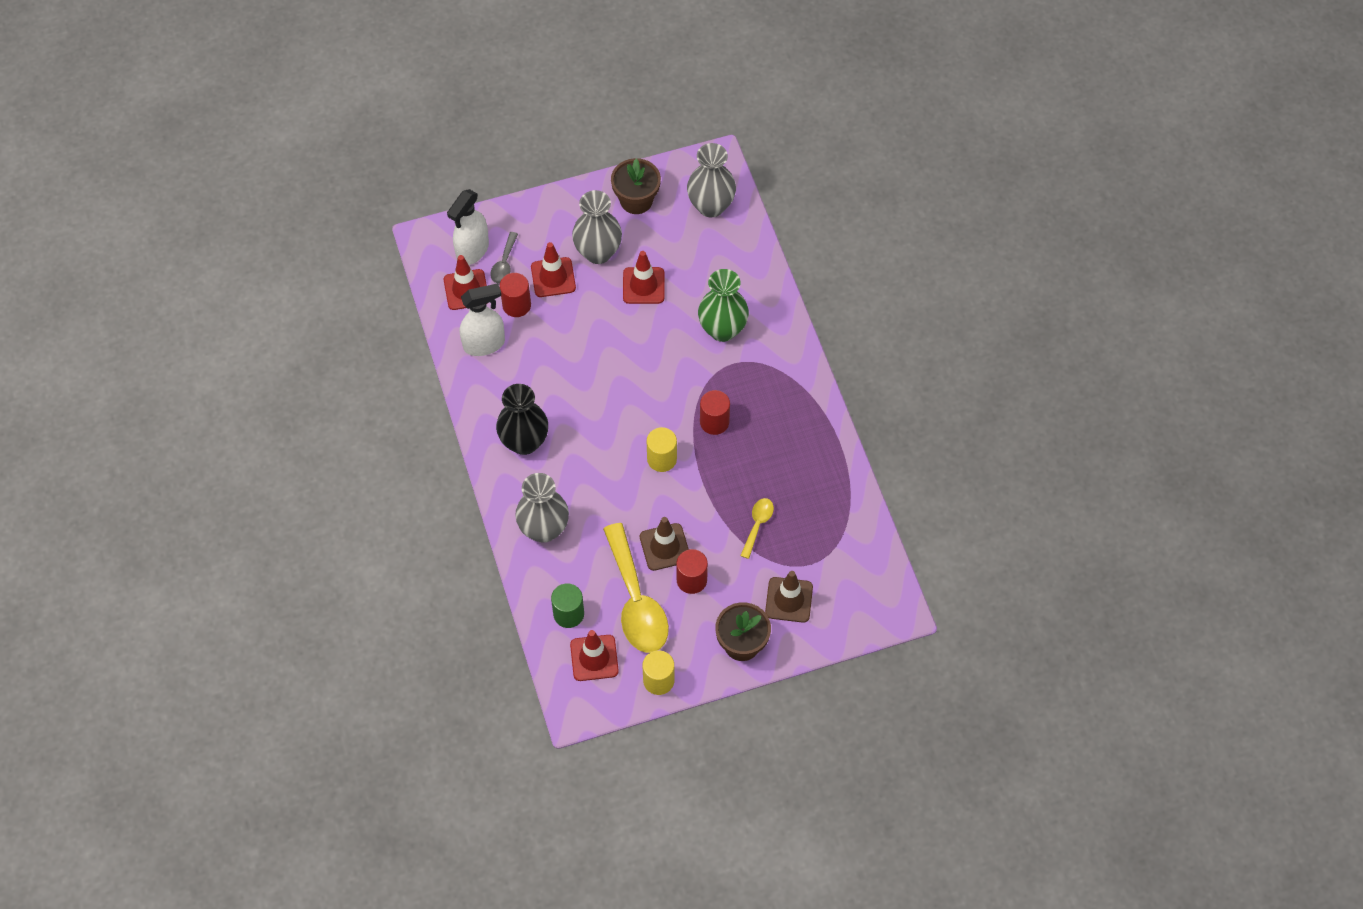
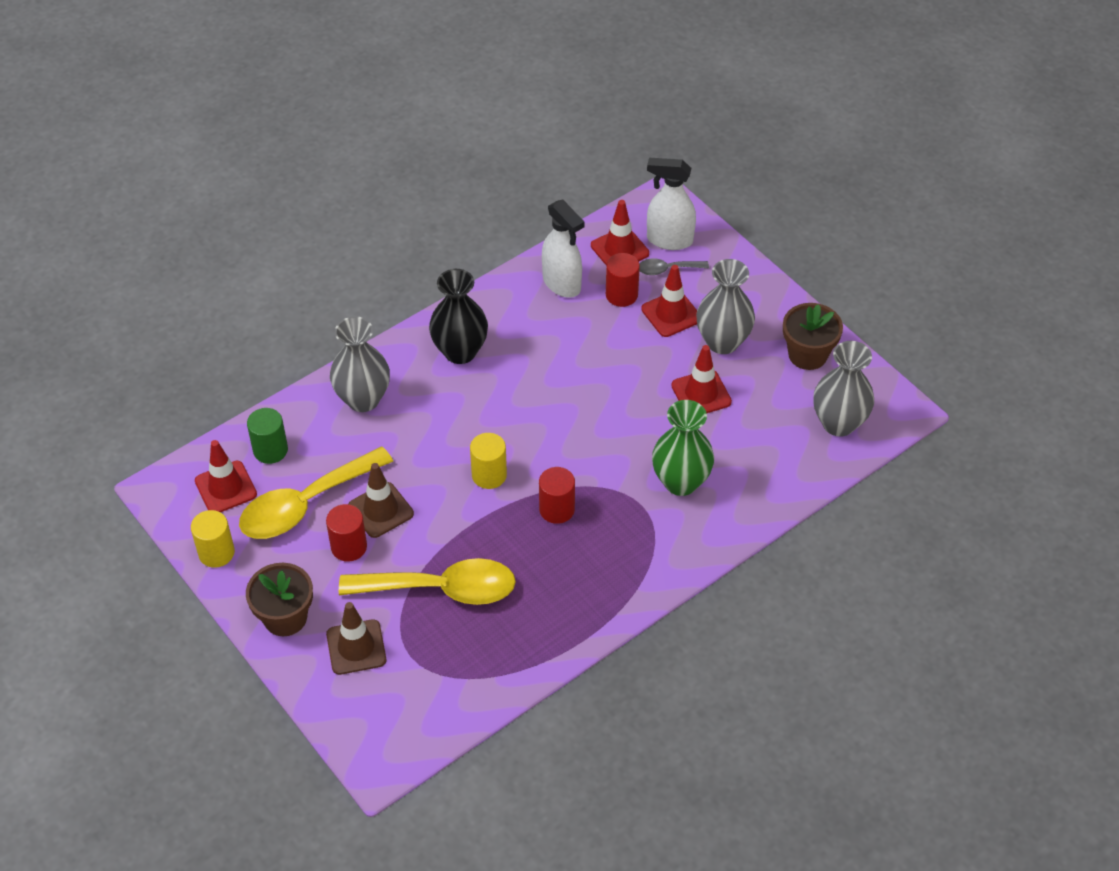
camera: 70 degrees right, 10 degrees down
yellow spoon [740,498,774,559] -> yellow spoon [339,558,516,605], size x2.15

